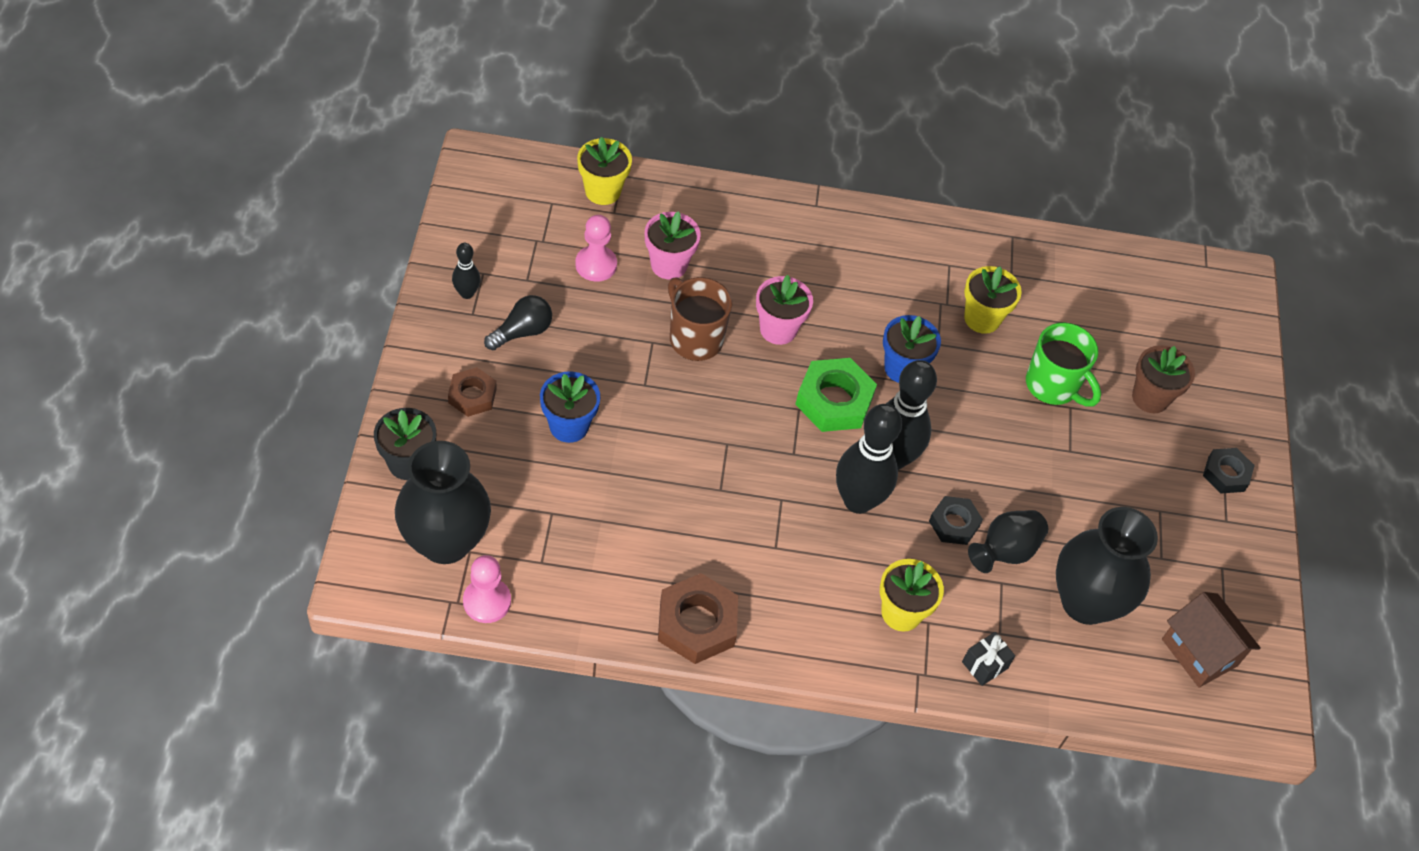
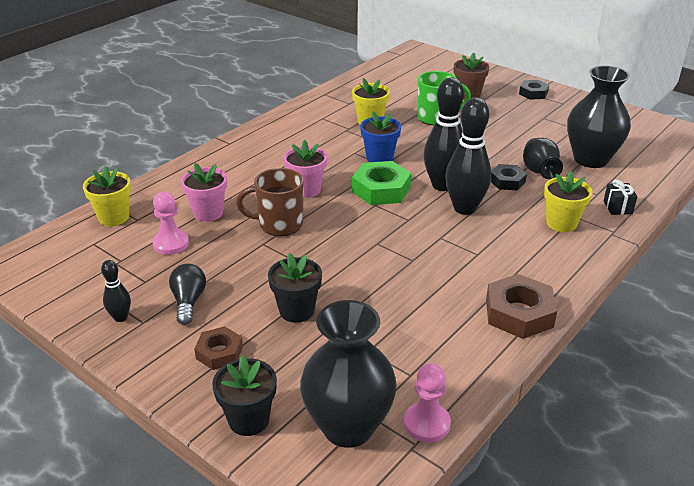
camera: 50 degrees left, 20 degrees down
blue flower pot [540,372,600,443] -> black flower pot [268,253,322,323]
brown house [1162,592,1261,688] -> none

